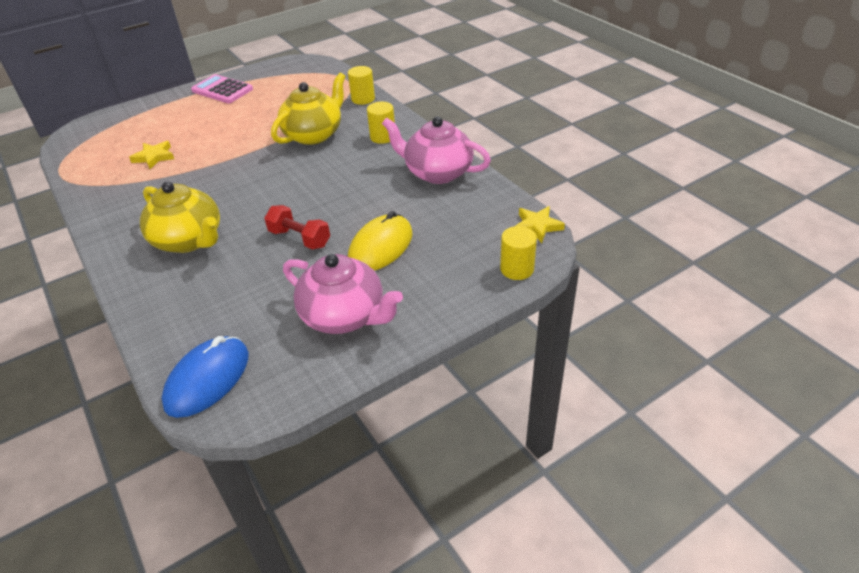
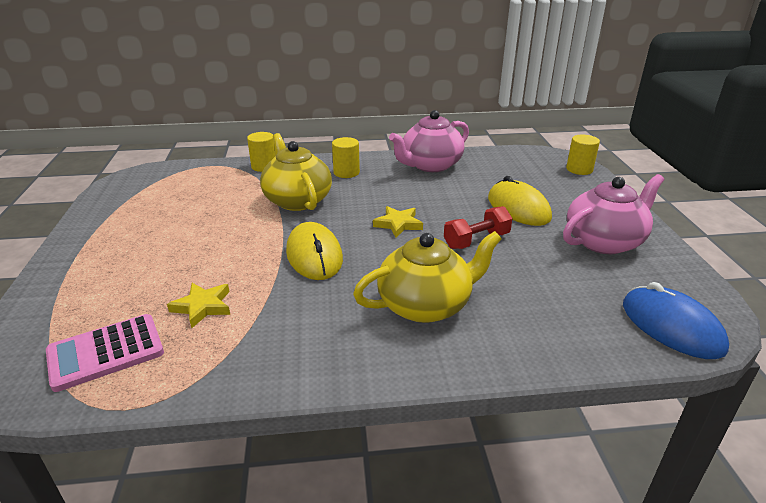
camera: 65 degrees left, 10 degrees down
pink calculator [191,74,253,103] -> pink calculator moved to [46,314,164,392]
yellow star [515,206,565,243] -> yellow star moved to [373,206,423,238]
none -> yellow mouse [286,222,343,280]

